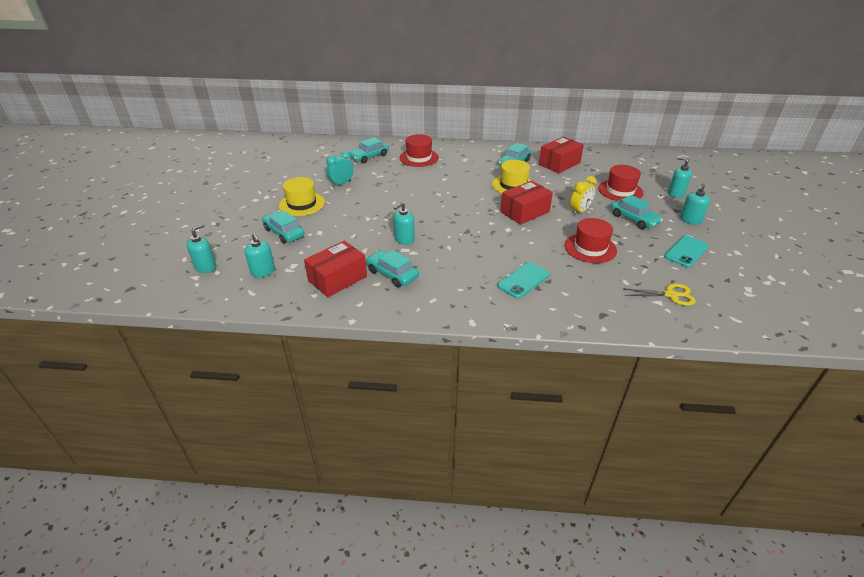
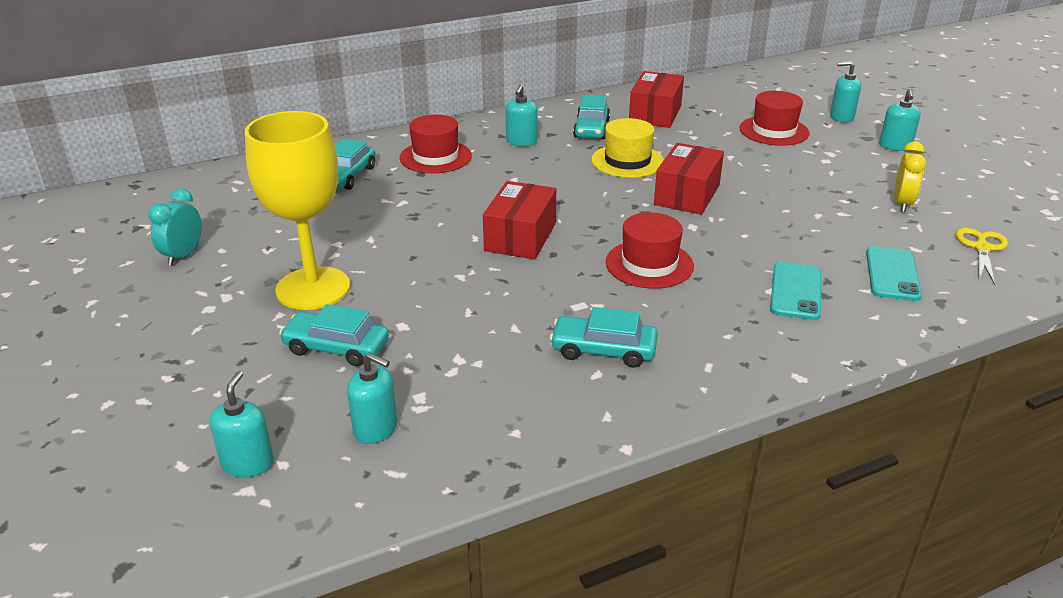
camera: 30 degrees left, 5 degrees down
yellow hat [279,177,325,216] -> yellow goblet [245,111,350,310]
red box [304,241,367,297] -> red box moved to [483,181,556,259]
turquoise clock [326,151,354,187] -> turquoise clock moved to [148,189,202,266]
turquoise soap dispenser [393,202,415,245] -> turquoise soap dispenser moved to [505,85,537,147]
red hat [565,218,617,263] -> red hat moved to [606,212,694,289]
yellow clock [570,176,597,215] -> yellow clock moved to [894,141,926,212]
turquoise car [611,195,663,229] -> none
yellow scissors [623,283,696,306] -> yellow scissors turned 45 degrees counterclockwise [956,228,1008,285]
turquoise phone [664,235,709,268] -> turquoise phone moved to [866,246,922,301]

